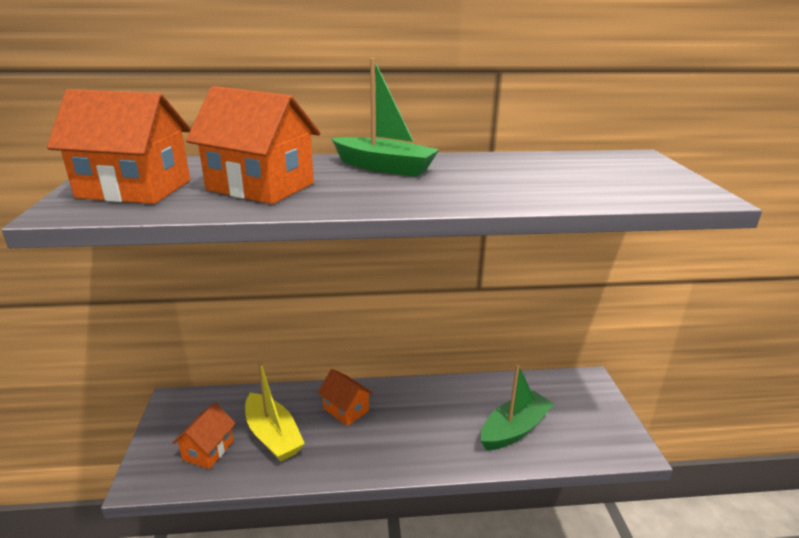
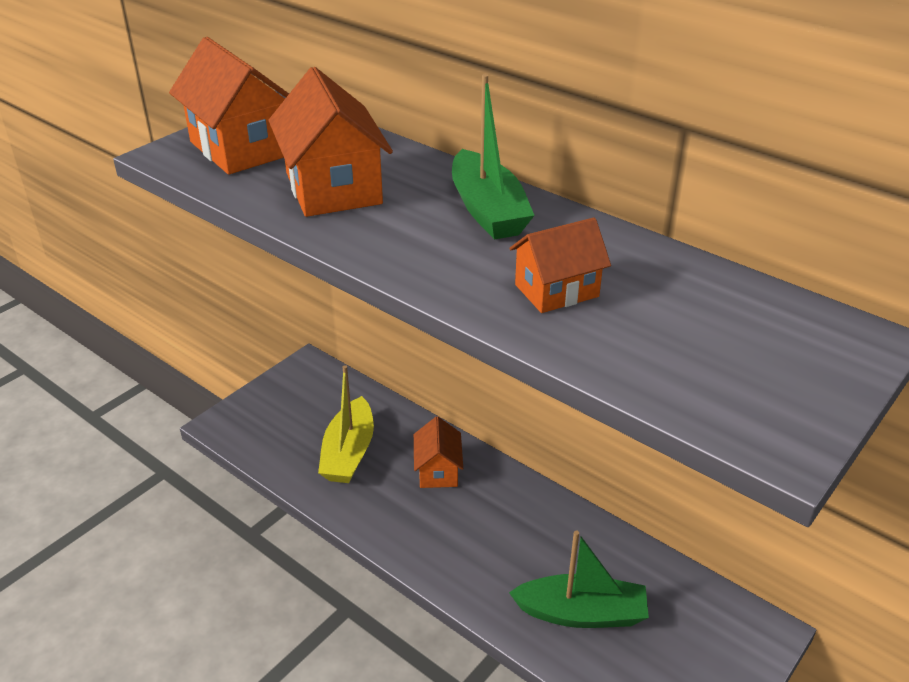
camera: 45 degrees right, 10 degrees up
orange house [172,403,236,469] -> orange house moved to [509,217,611,313]

